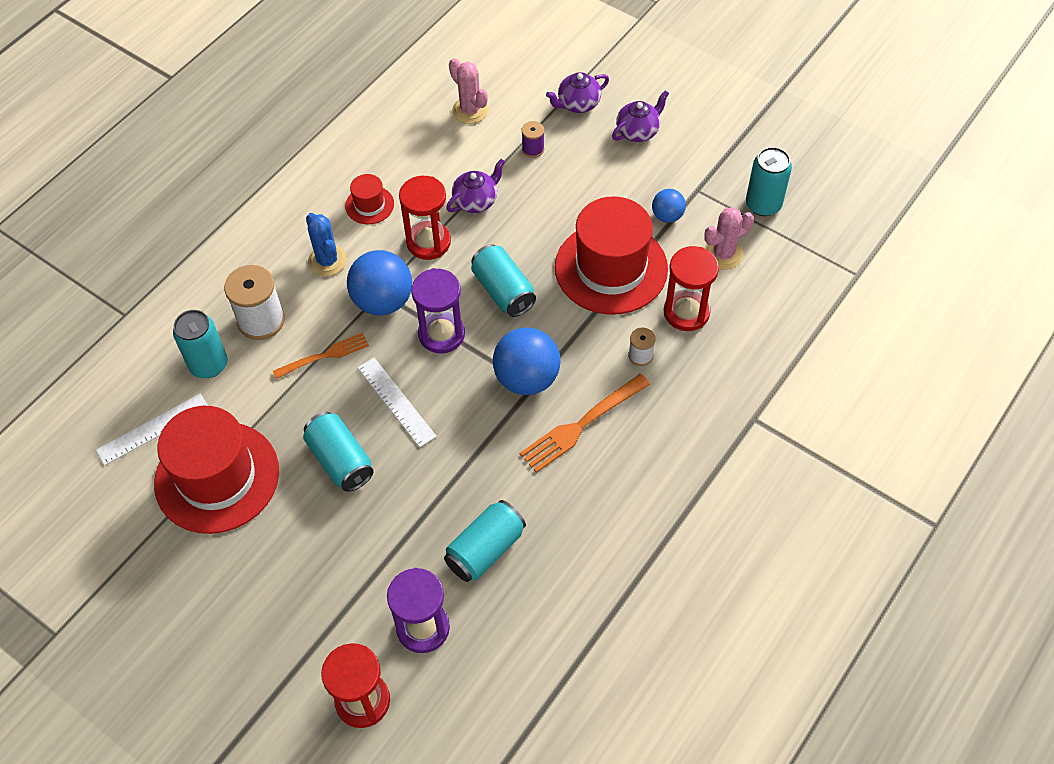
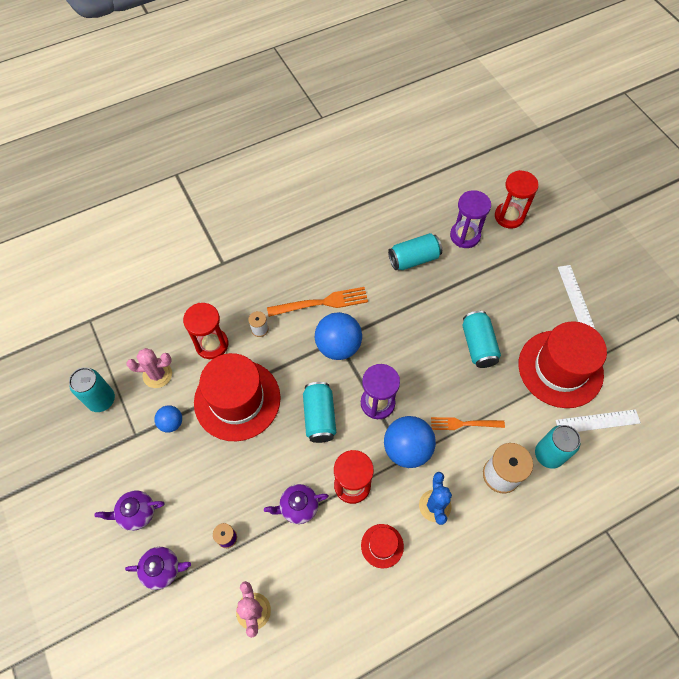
camera: 155 degrees left, 5 degrees up
white ruler [357,358,437,447] -> white ruler moved to [558,265,596,330]

